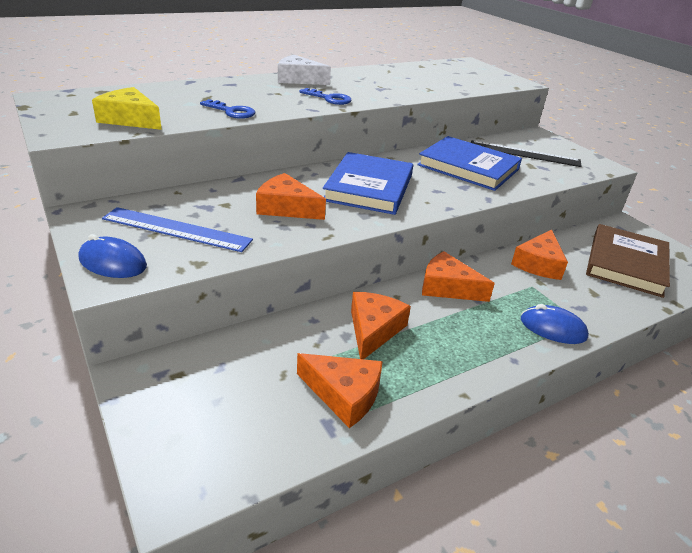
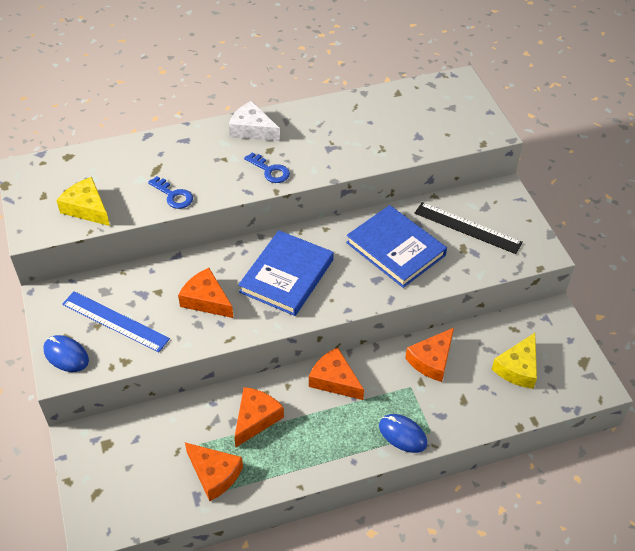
camera: 15 degrees right, 15 degrees up
brown book [586,224,670,298] -> yellow cheese [492,333,537,389]

